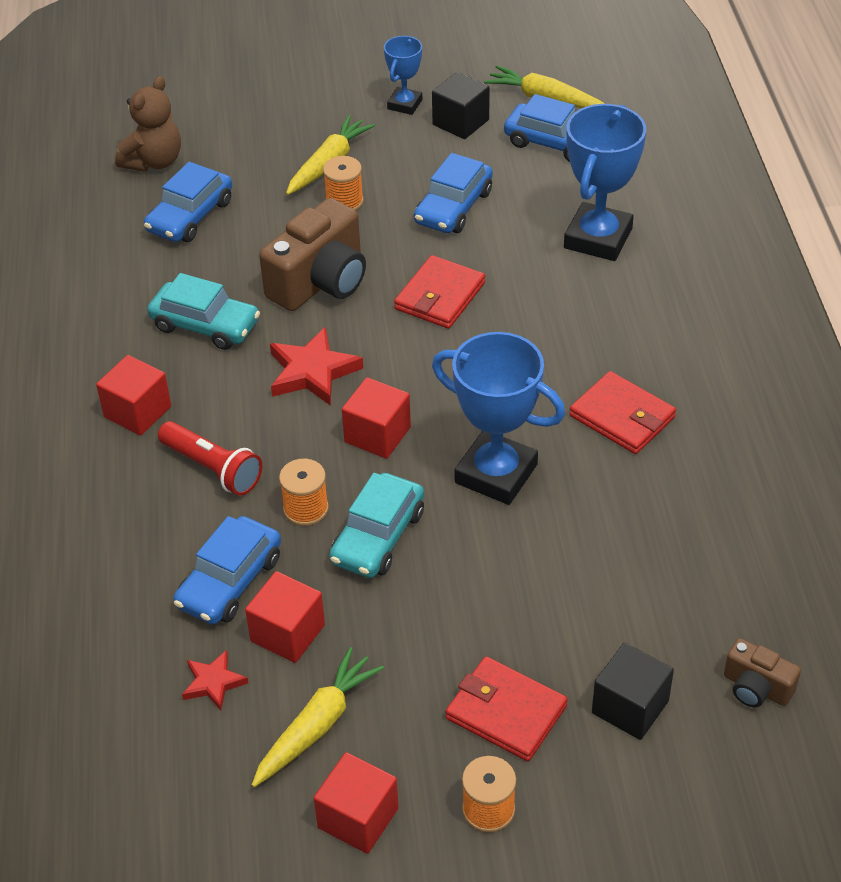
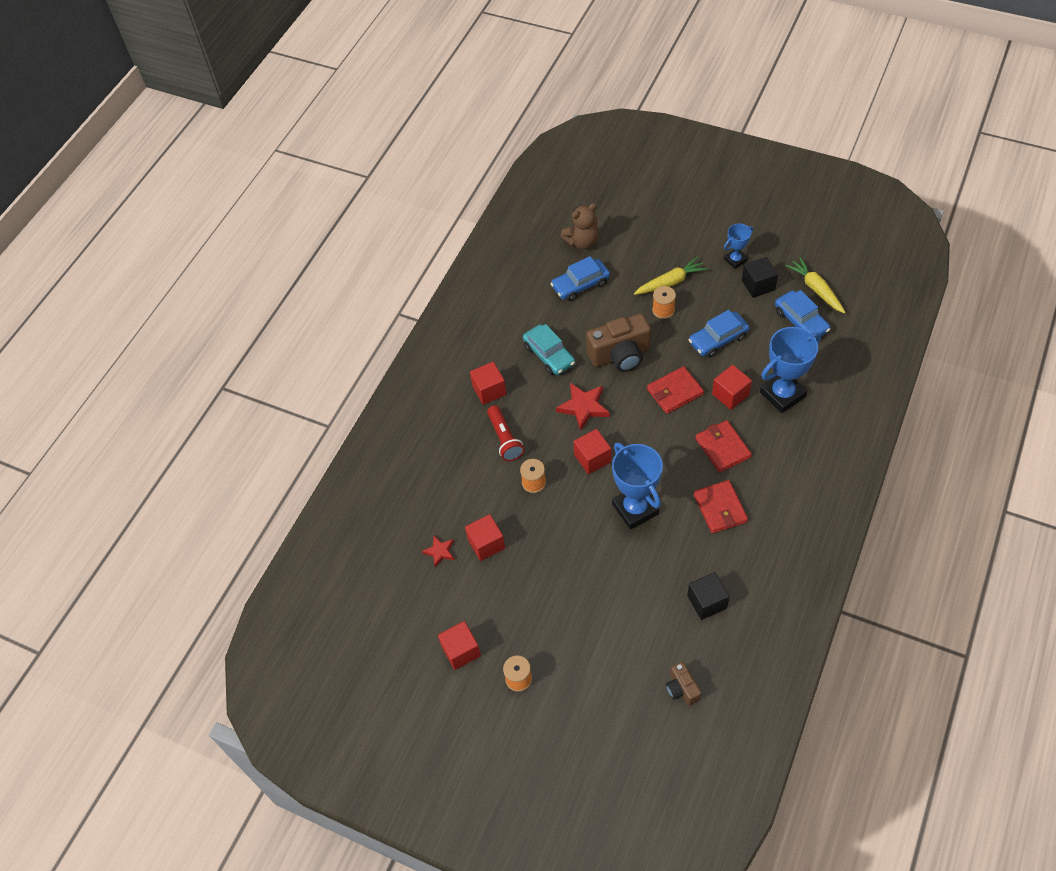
camera: 35 degrees right, 10 degrees up
blue car [173,516,281,625] -> none
yellow carrot [252,647,384,787] -> none
turquoise car [329,473,424,578] -> none
red wallet [445,657,568,761] -> red wallet moved to [695,420,752,473]
black cube [592,643,674,740] -> black cube moved to [687,572,730,620]
none -> red cube [712,365,752,410]

